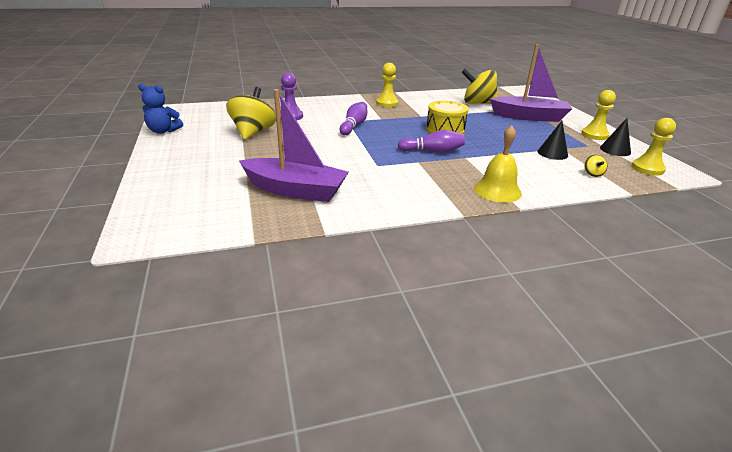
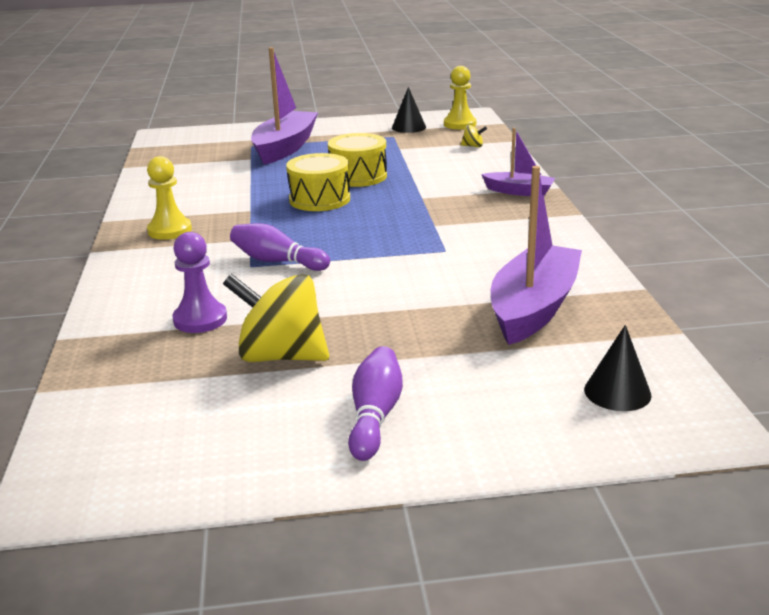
camera: 80 degrees left, 5 degrees down
blue teddy bear [138,83,183,134] -> none
purple bowling pin [398,130,465,153] -> purple bowling pin moved to [348,346,403,461]
yellow spinning top [461,69,498,104] -> none
yellow bell [474,125,522,203] -> purple boat [481,128,555,196]
black cone [538,121,568,160] -> black cone moved to [584,325,652,411]
yellow pawn [581,90,616,140] -> none
none -> yellow drum [328,133,387,187]

